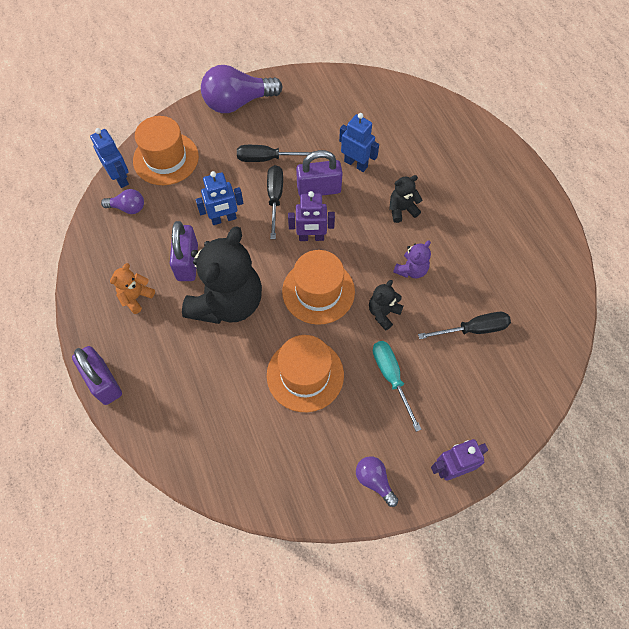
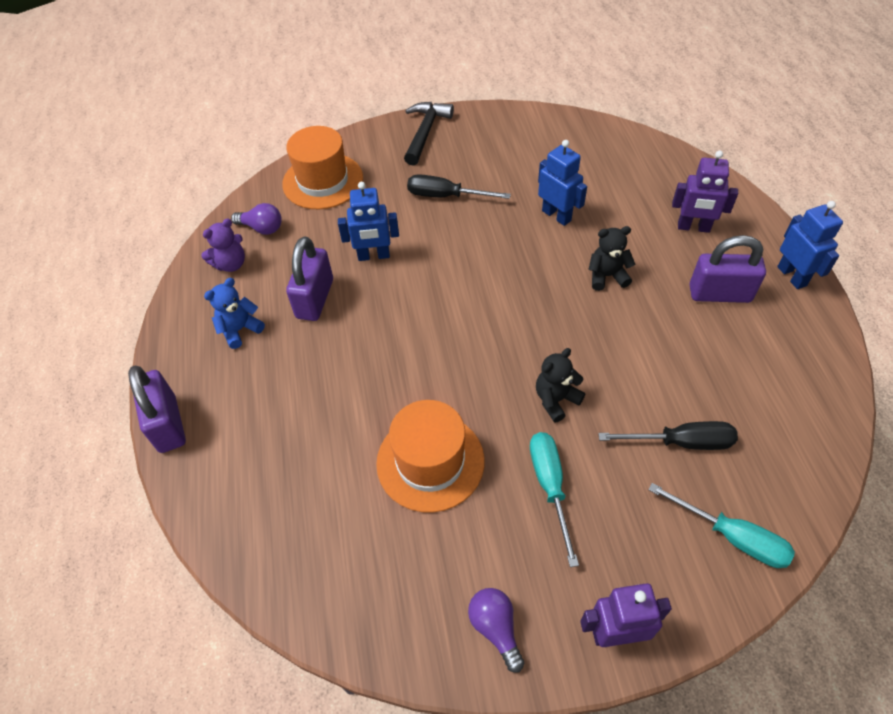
camera: 15 degrees right, 10 degrees down
blue robot [90,128,129,188] -> blue robot moved to [777,201,843,289]
orange teddy bear [110,263,155,314] -> blue teddy bear [204,278,265,349]
black teddy bear [182,226,262,324] -> none
purple light bulb [201,65,283,113] -> black hammer [404,102,454,165]
black screwdriver [267,165,283,239] -> none
orange hat [282,250,355,325] -> none
purple robot [288,191,335,241] -> purple robot moved to [672,151,738,233]
purple padlock [296,150,343,196] -> purple padlock moved to [690,235,766,303]
purple teddy bear [393,241,431,278] -> purple teddy bear moved to [202,219,245,272]
none -> turquoise screwdriver [648,483,795,568]

